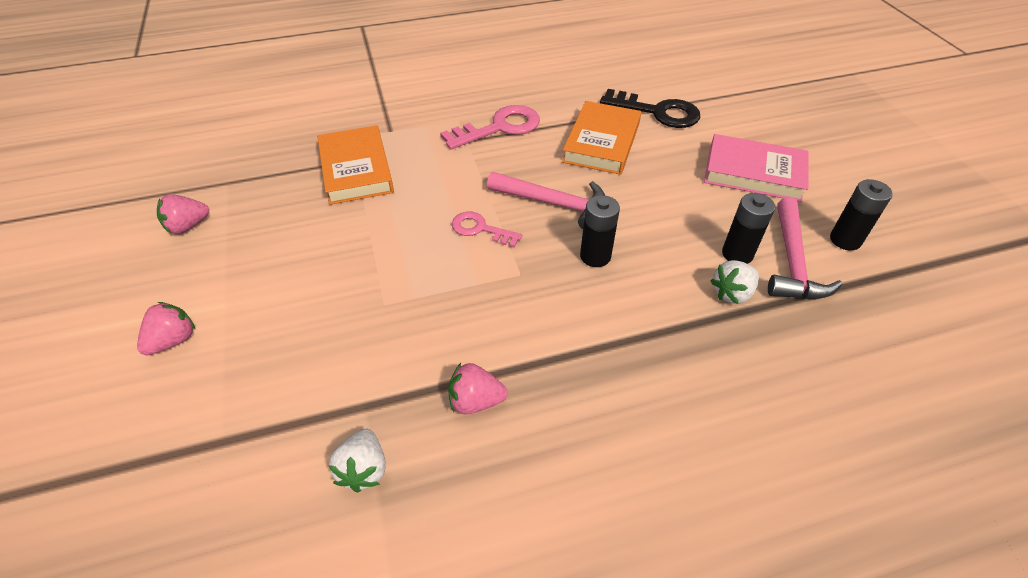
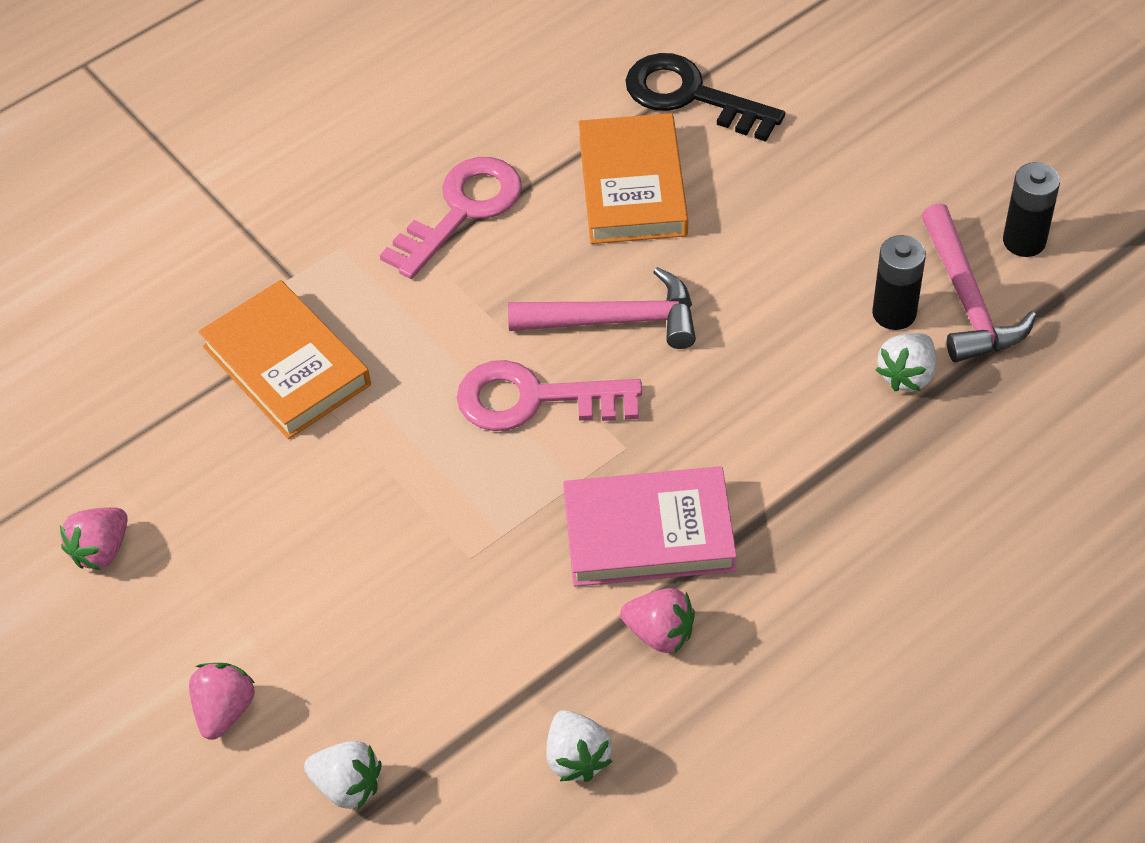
camera: 20 degrees left, 5 degrees up
pink strawberry [448,363,508,414] -> pink strawberry turned 135 degrees counterclockwise [620,588,695,653]
pink key [452,212,522,248] -> pink key [457,360,642,431], size x1.66
black battery [580,195,620,267] -> none
black key [600,89,700,128] -> black key turned 150 degrees counterclockwise [626,53,785,142]
pink book [704,134,809,202] -> pink book moved to [563,466,737,587]
none -> white strawberry [304,741,382,809]

